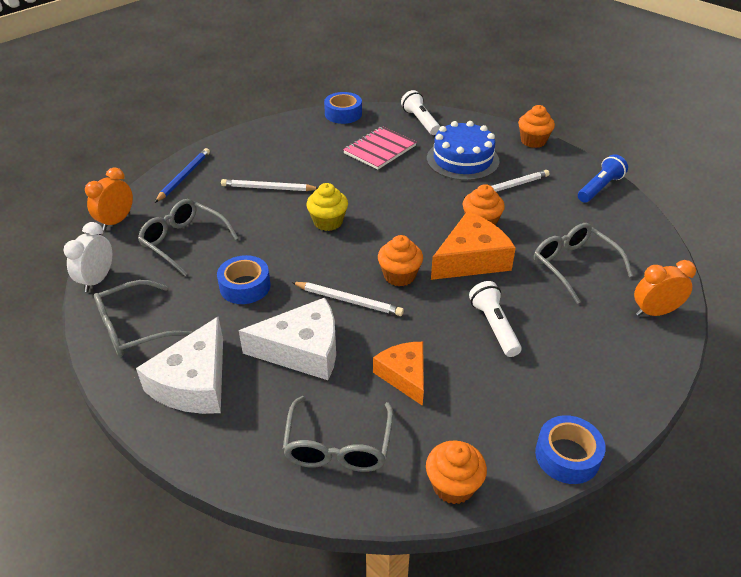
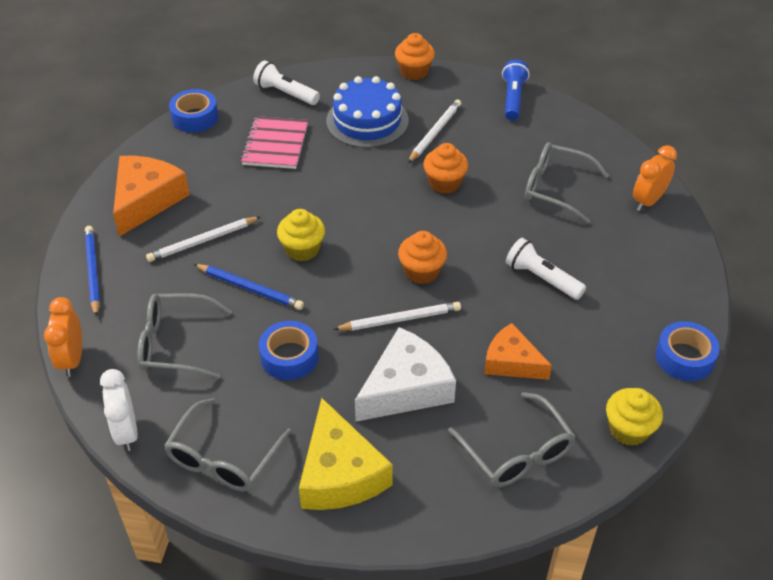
camera: 35 degrees left, 5 degrees up
white cheese [136,317,223,414] -> yellow cheese [299,398,393,510]
orange cupcake [426,441,487,504] -> yellow cupcake [606,388,663,446]
orange cheese [431,211,516,280] -> orange cheese moved to [113,156,190,237]
none -> blue pencil [194,264,304,310]

